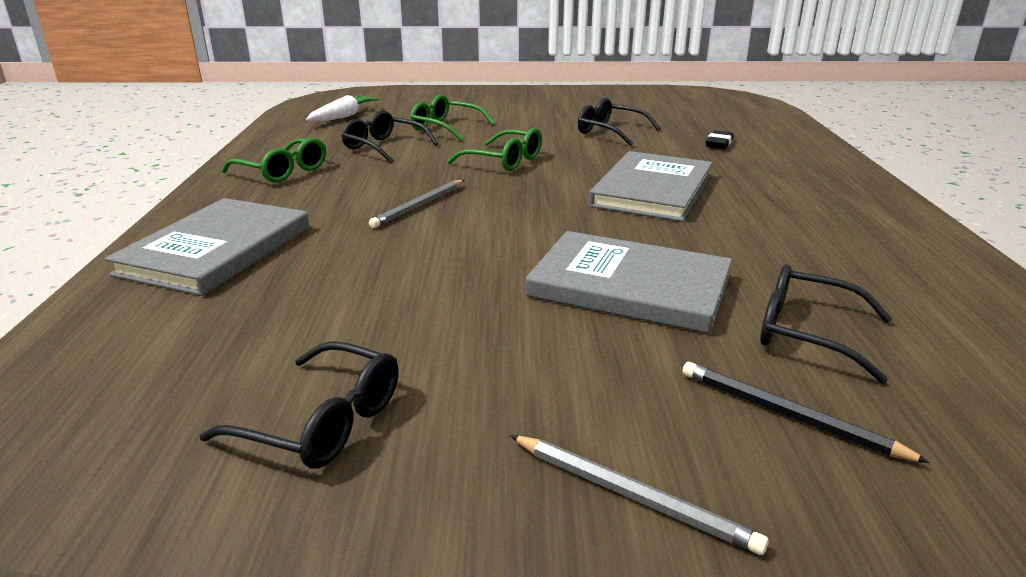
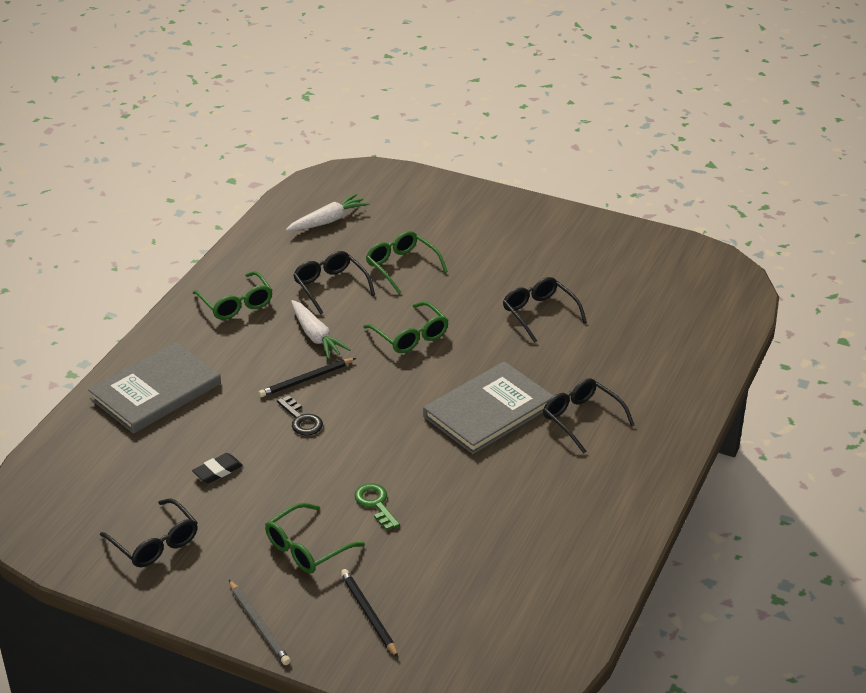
camera: 25 degrees right, 10 degrees up
grey pencil [369,180,464,228] -> black pencil [259,358,356,397]
grey book [526,231,732,334] -> green key [354,483,400,531]
black eraser [706,130,734,149] -> black eraser moved to [192,453,243,483]
black glasses [760,264,892,384] -> black glasses moved to [543,378,634,453]
none -> green glasses [265,503,365,573]
none -> black key [277,395,323,436]
none -> white carrot [291,300,351,359]

